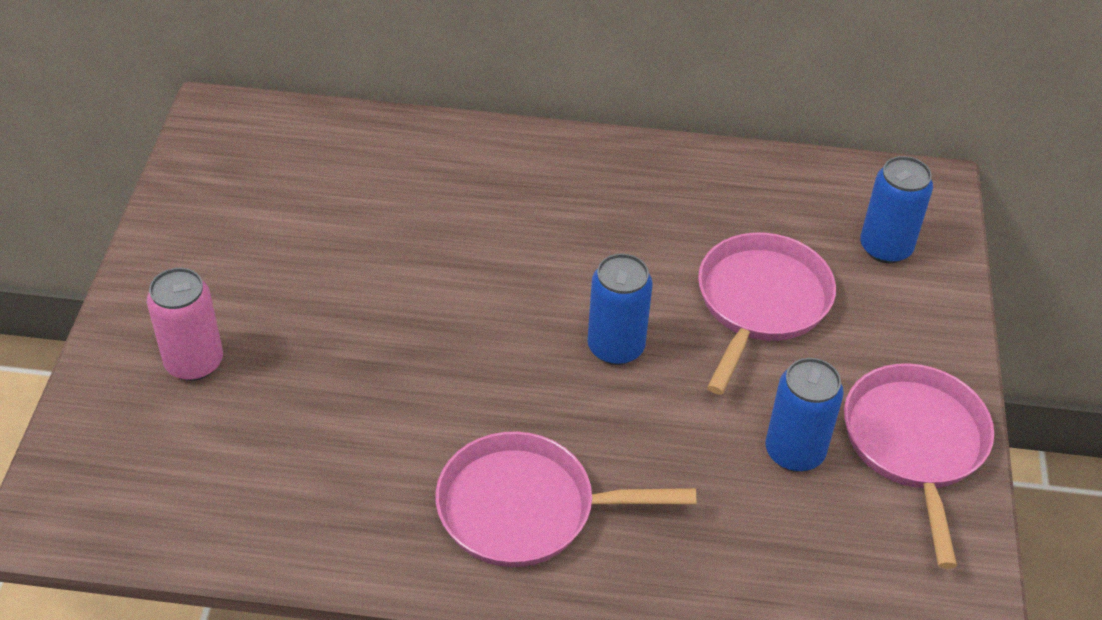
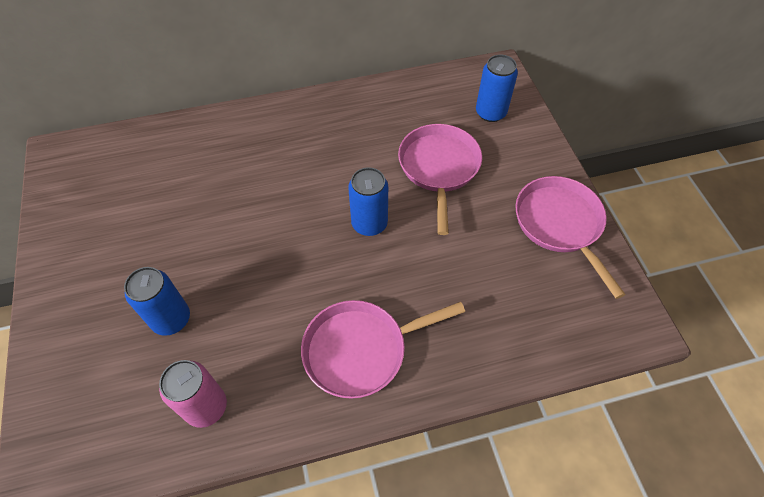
camera: 20 degrees left, 10 degrees up
pink can [147,268,223,381] -> pink can moved to [159,360,227,428]
blue can [765,358,844,472] -> blue can moved to [124,267,190,336]

